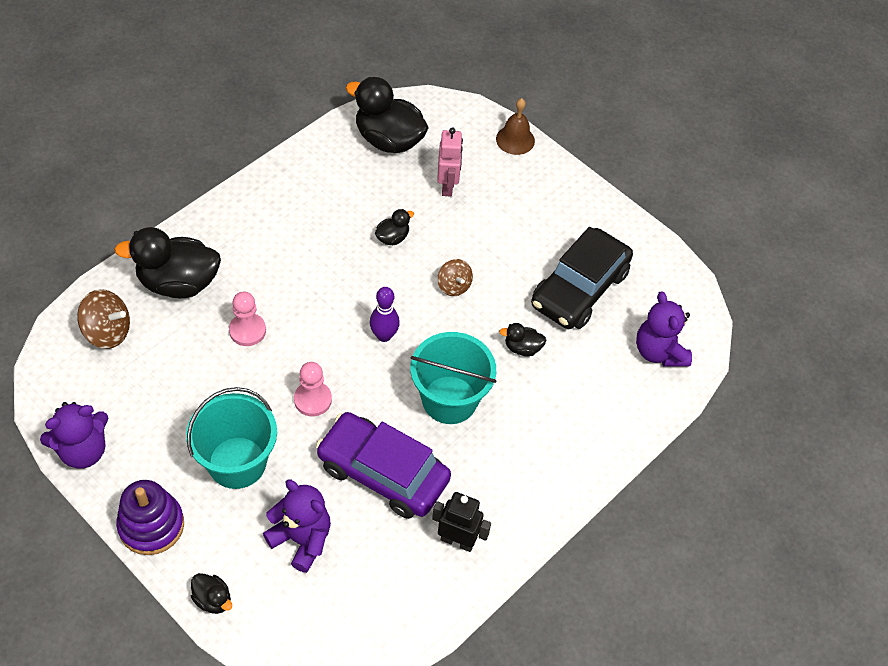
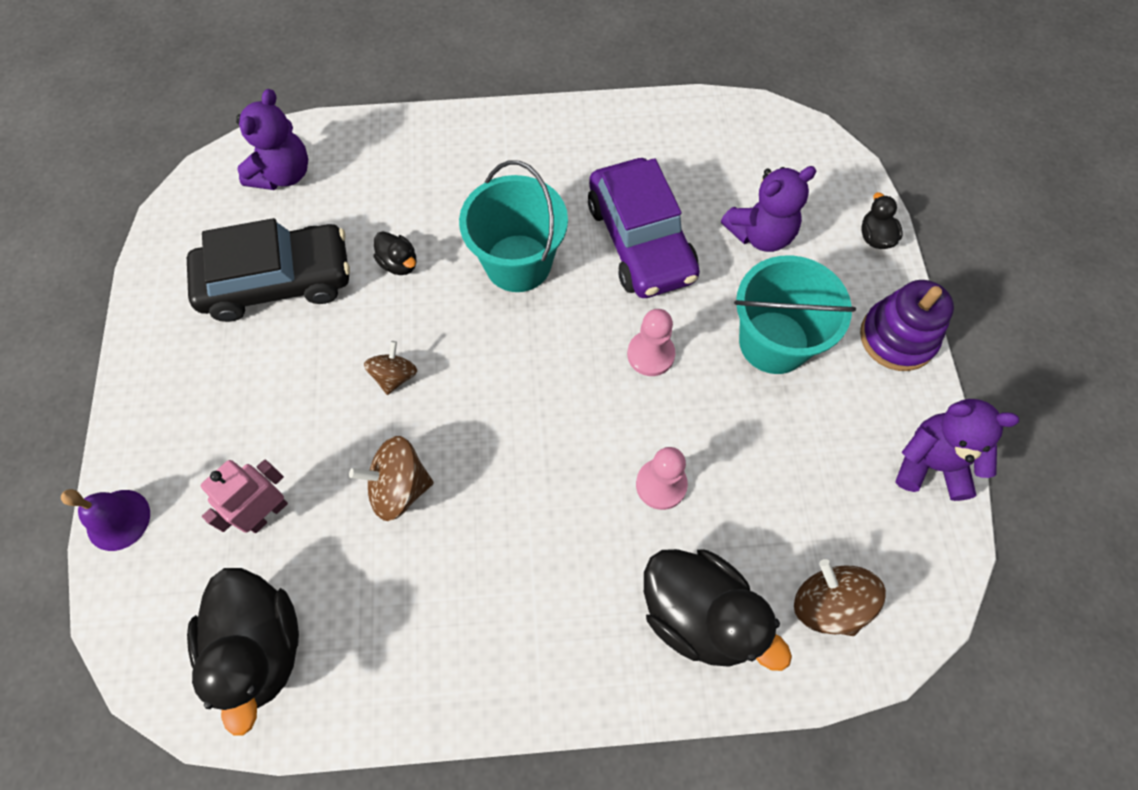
camera: 135 degrees left, 10 degrees up
purple teddy bear [263,479,331,573] -> purple teddy bear turned 105 degrees counterclockwise [721,166,817,252]
purple bowling pin [370,287,400,342] -> none
black duck [375,209,414,245] -> brown spinning top [349,436,433,521]
black robot [432,492,491,552] -> none
brown bell [496,98,535,155] -> purple bell [61,489,150,551]

